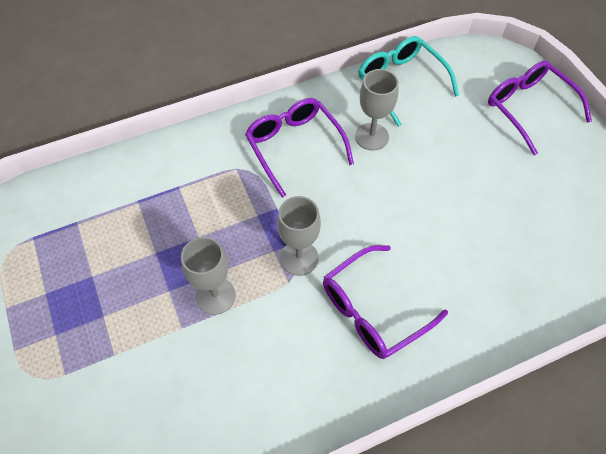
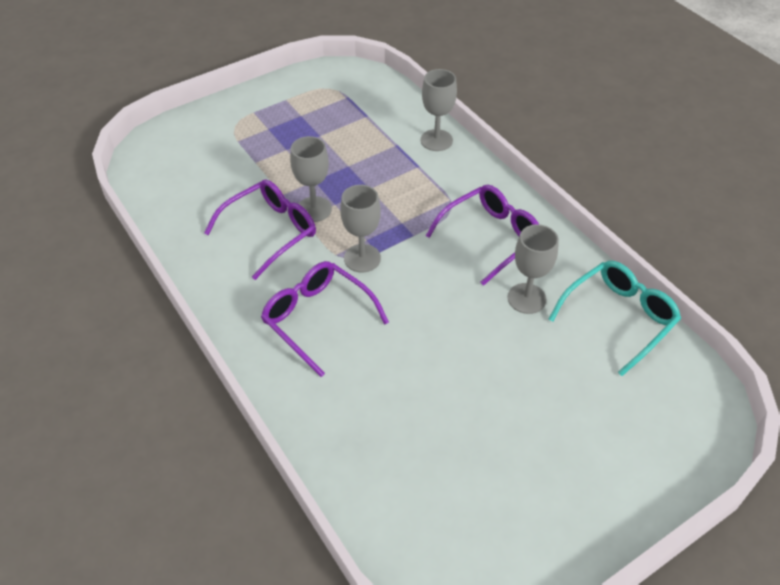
camera: 80 degrees right, 10 degrees down
purple glasses [488,60,592,155] -> purple glasses moved to [204,180,316,280]
none -> grey goblet [421,69,457,151]

